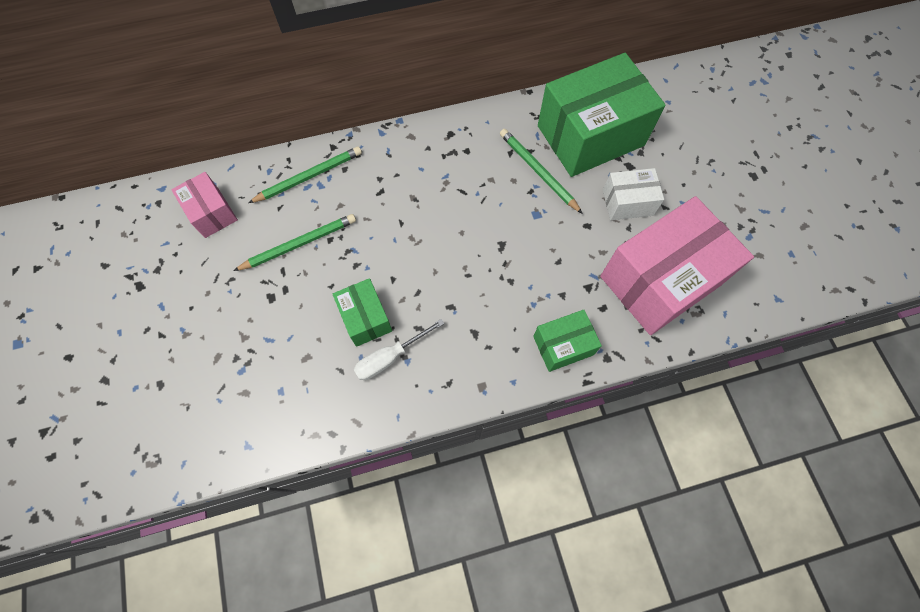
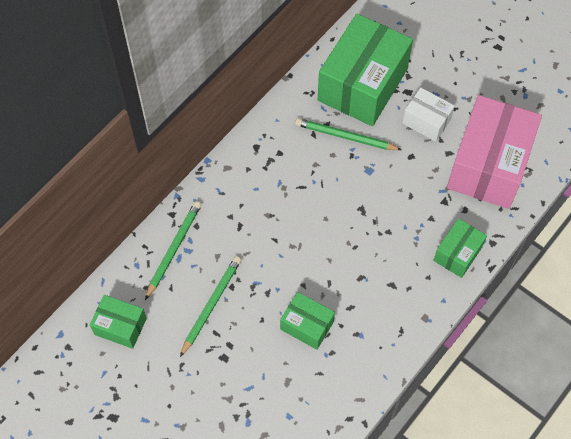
camera: 35 degrees left, 5 degrees down
pink box [171,172,238,238] -> green box [90,295,147,349]
white screwdriver [354,319,445,380] -> none
white box [603,168,664,220] -> white box turned 75 degrees clockwise [402,88,455,142]

